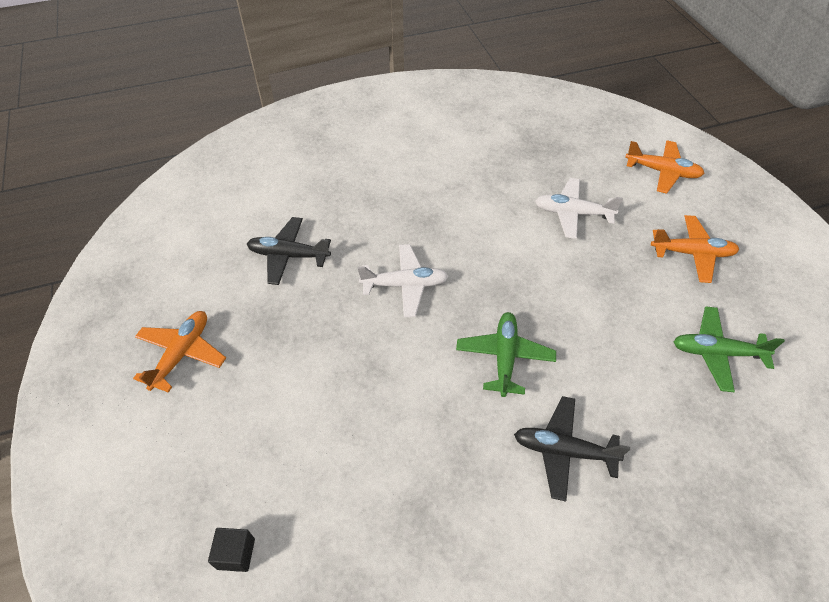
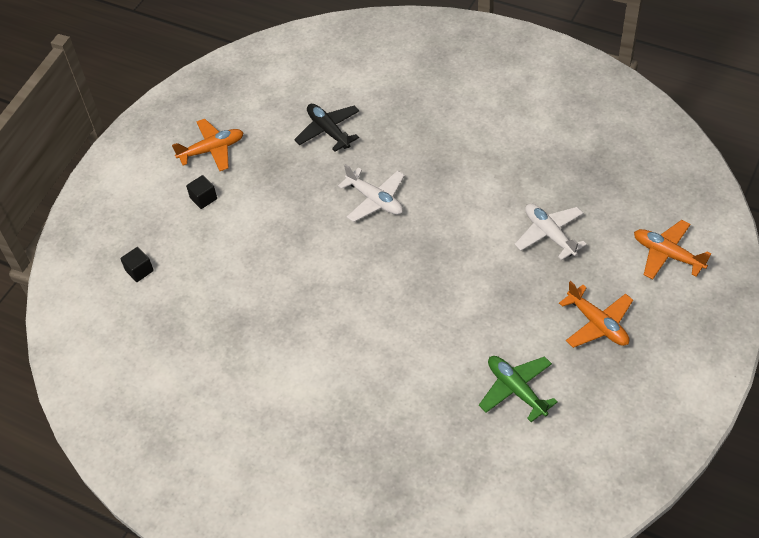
camera: 50 degrees right, 0 degrees up
green plane [456,312,556,397] -> none
black plane [514,396,630,502] -> none
orange plane [625,140,705,194] -> orange plane turned 150 degrees clockwise [634,220,711,279]
none -> black cube [186,175,217,209]

